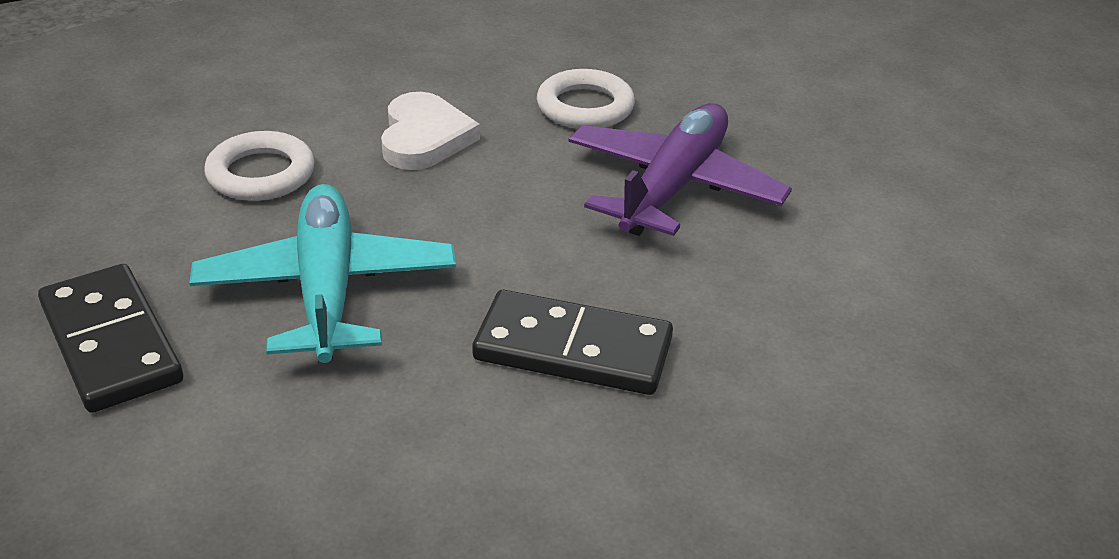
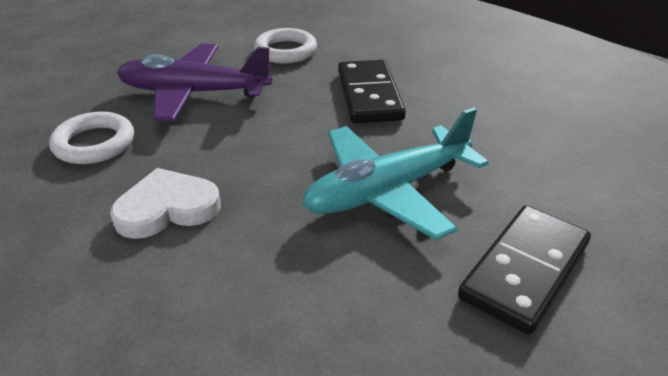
camera: 110 degrees left, 0 degrees up
white ring [204,131,315,201] -> white ring moved to [254,28,317,64]

